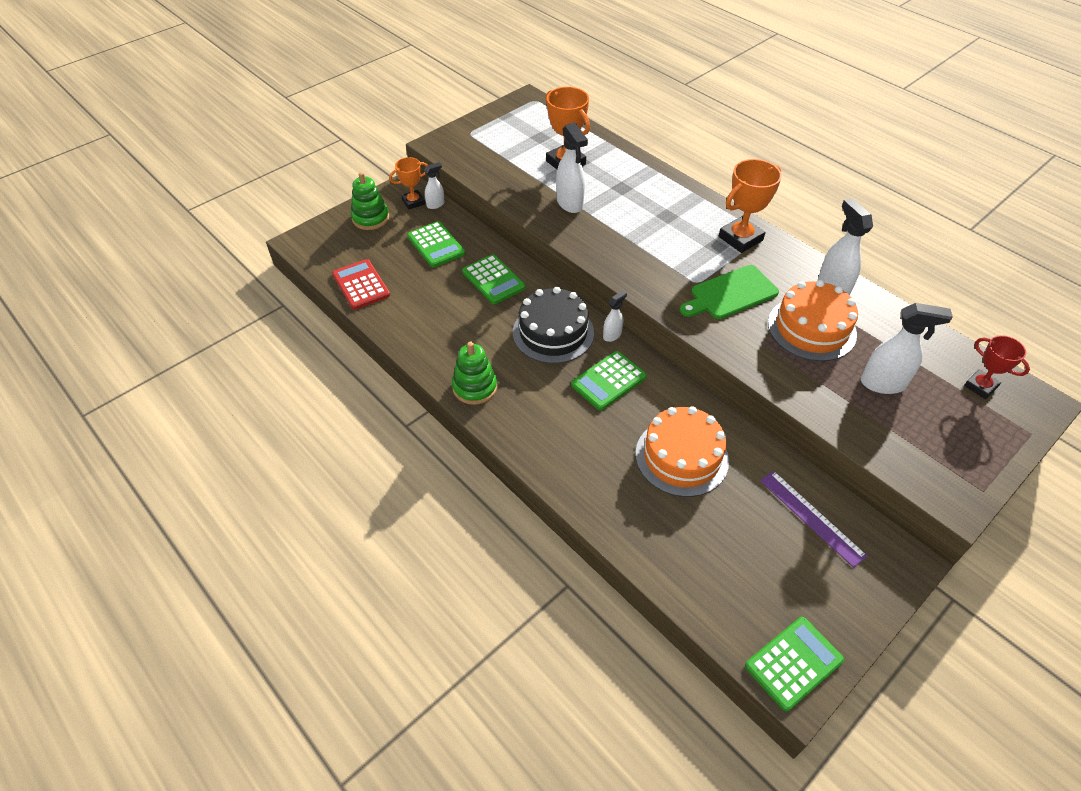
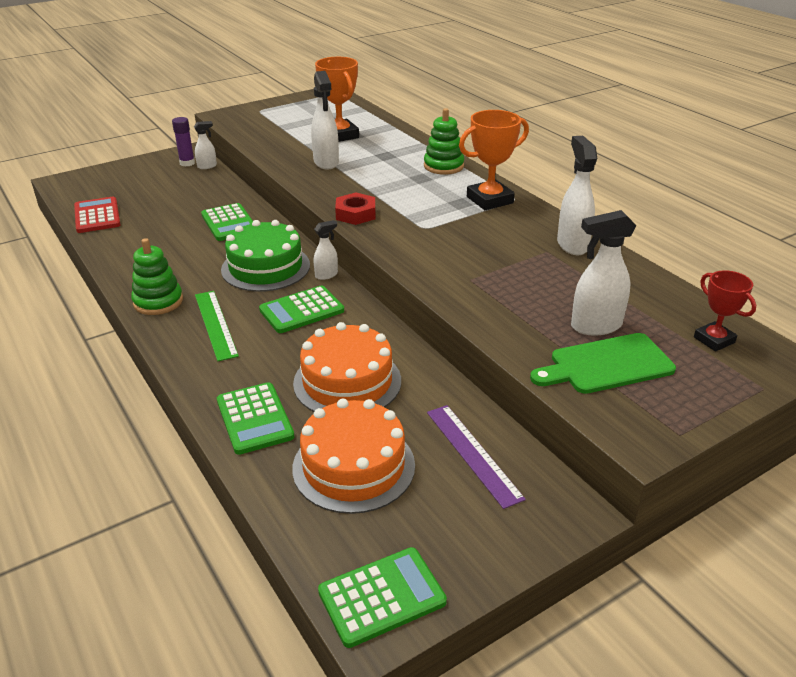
camera: 10 degrees right, 15 degrees down
green stacking toy [351,172,389,230] -> green stacking toy moved to [424,108,464,175]
orange trophy [389,157,428,209] -> purple glue stick [172,117,195,166]
green calculator [407,221,465,268] -> green calculator moved to [217,382,294,455]
black cake [513,287,594,364] -> green cake [221,220,310,292]
green cutting board [680,265,779,319] -> green cutting board moved to [530,333,676,394]
orange cake [768,280,858,361] -> orange cake moved to [292,398,415,514]
white spray bottle [861,303,953,394] -> white spray bottle turned 150 degrees clockwise [571,210,636,336]
none -> green ruler [195,291,239,361]
none -> red nut [335,192,376,225]

